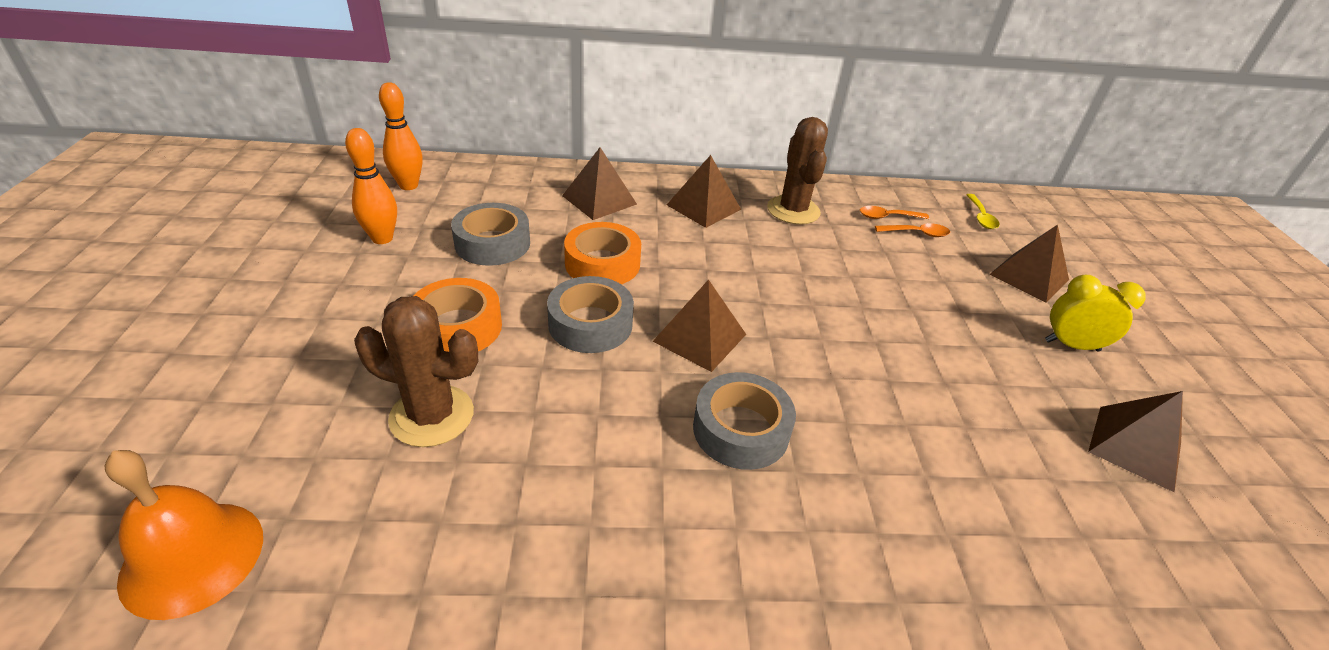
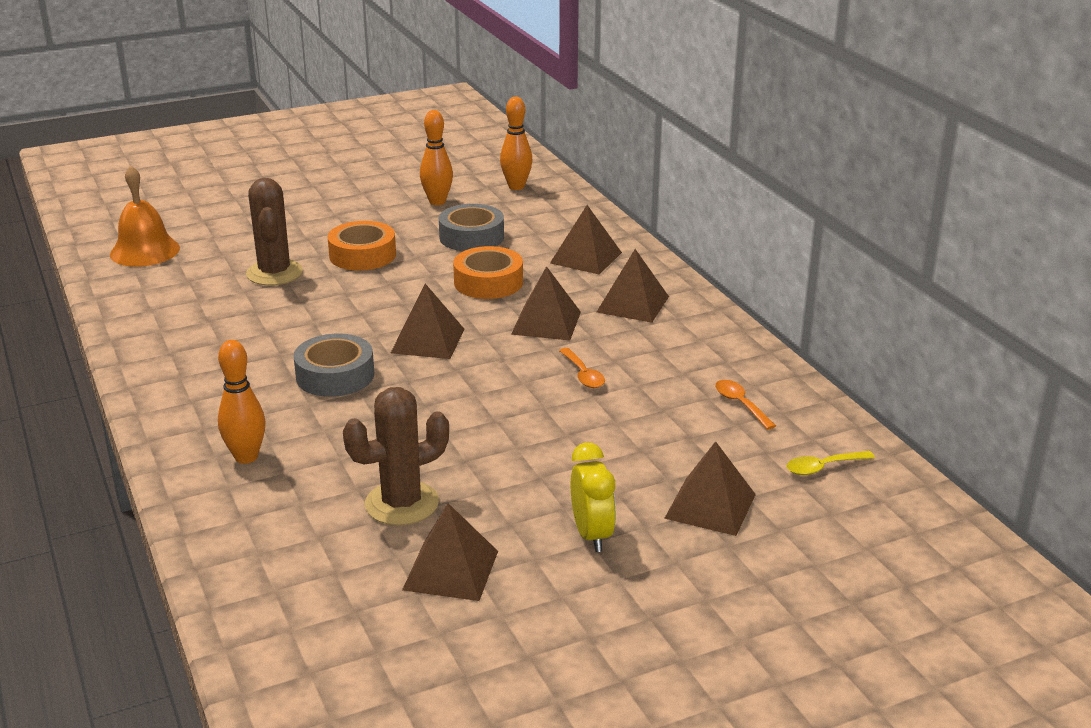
camera: 70 degrees right, 10 degrees down
grey tape [547,276,634,353] -> none
brown cactus [767,117,828,224] -> brown cactus moved to [343,387,449,525]
orange spoon [875,223,950,237] -> orange spoon moved to [559,348,605,388]
none -> orange bowling pin [218,340,265,464]
none -> brown pyramid [511,266,581,340]

